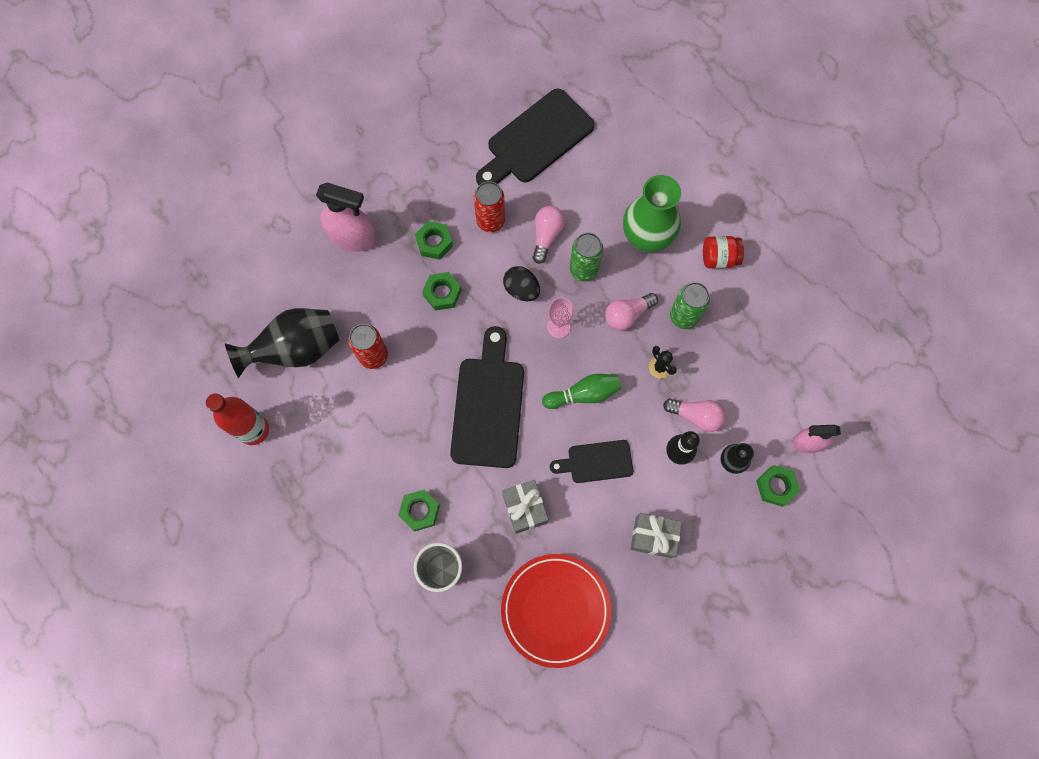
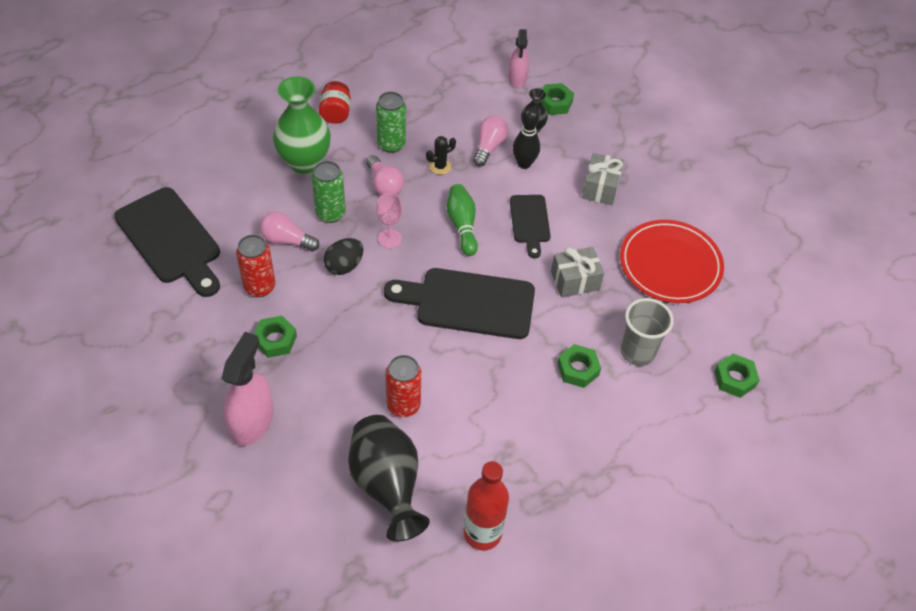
camera: 90 degrees left, 20 degrees down
green nut [422,272,462,311] -> green nut moved to [714,354,760,398]

